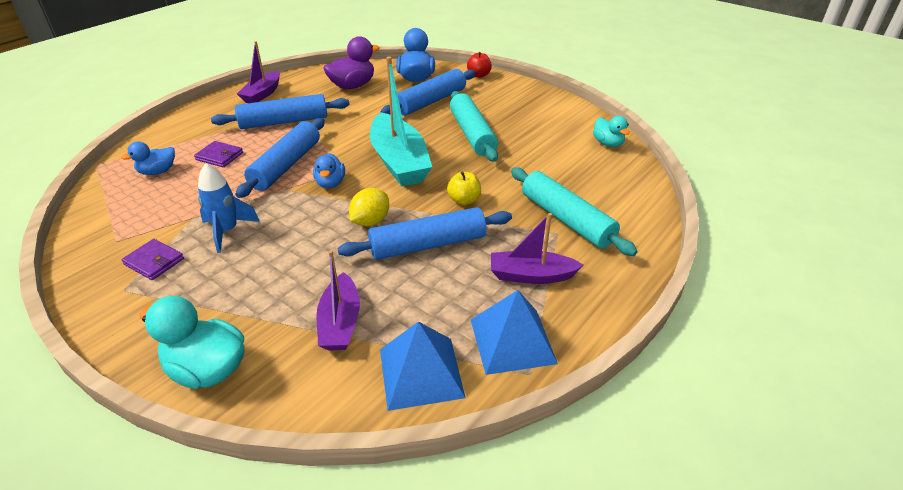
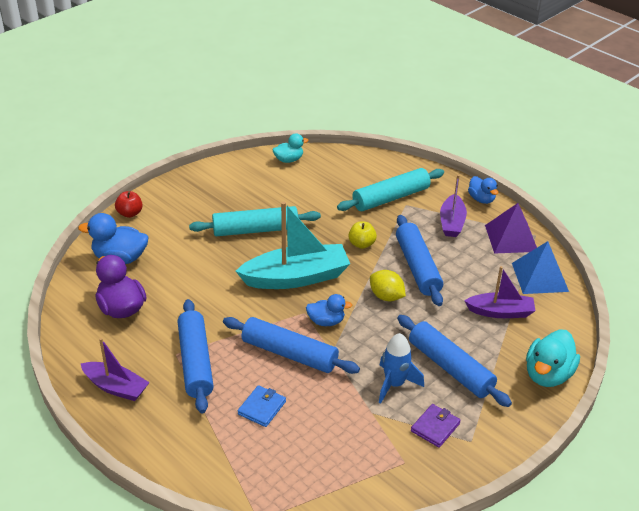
camera: 85 degrees left, 0 degrees up
blue duck [121,141,175,175] -> blue duck moved to [468,176,498,204]
purple wallet [194,141,243,167] -> blue wallet [238,385,286,427]
blue rolling pin [380,69,476,116] -> blue rolling pin moved to [397,315,512,407]
blue pyramid [471,290,558,375] -> purple pyramid [485,203,537,254]

